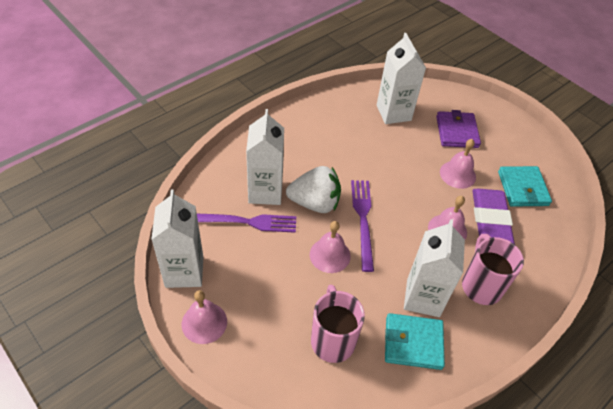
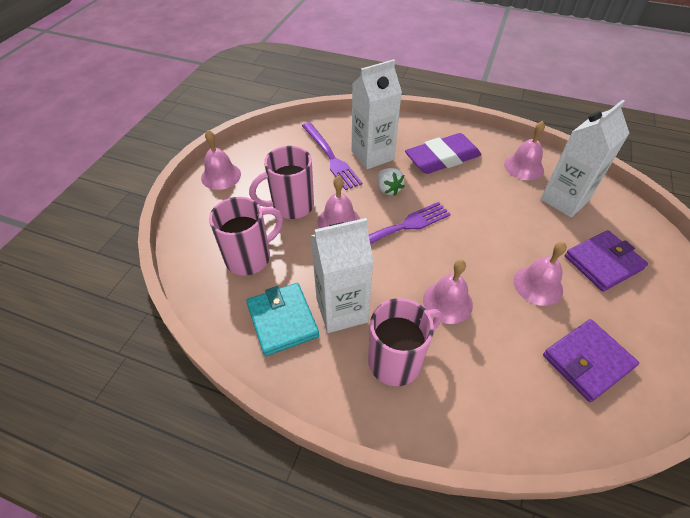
camera: 65 degrees right, 0 degrees up
white carton [151,189,203,288] -> none
white strawberry [286,166,341,213] -> white strawberry [378,168,405,196], size x0.56
purple eraser [473,189,515,244] -> purple eraser moved to [405,133,481,174]
turquoise wallet [498,166,552,207] -> purple wallet [543,319,639,402]
none -> pink mug [249,146,314,219]
none -> pink bell [504,121,545,180]

